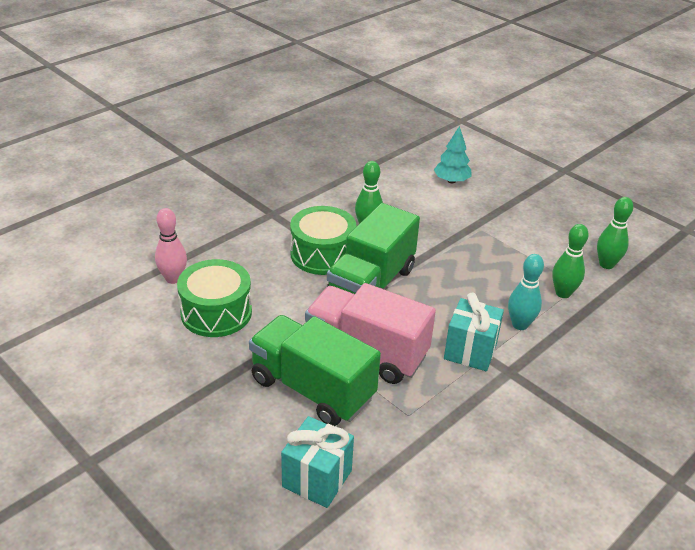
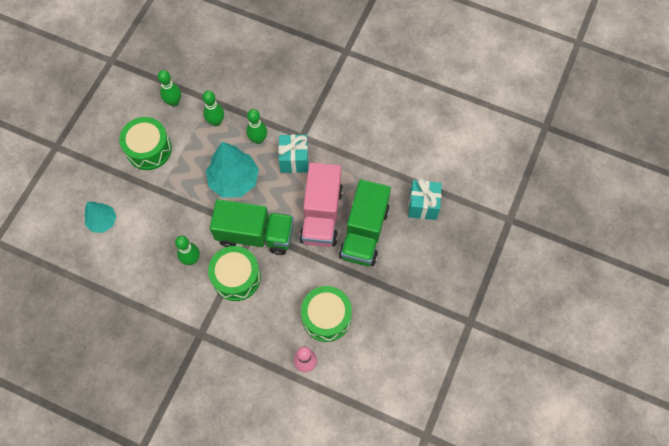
camera: 110 degrees left, 30 degrees up
turquoise bowling pin [508,254,544,330] -> green bowling pin [246,109,267,144]
none -> green drum [119,117,172,170]
none -> turquoise tree [206,141,259,198]

